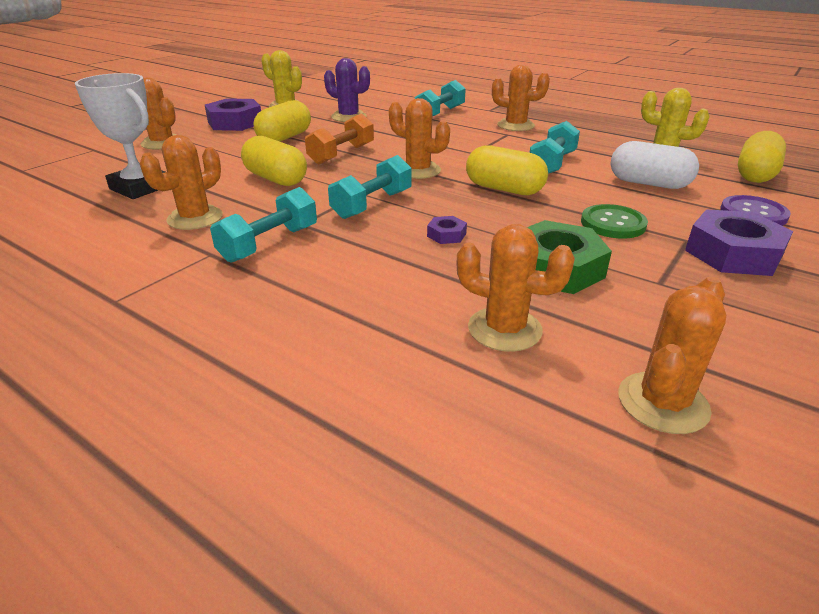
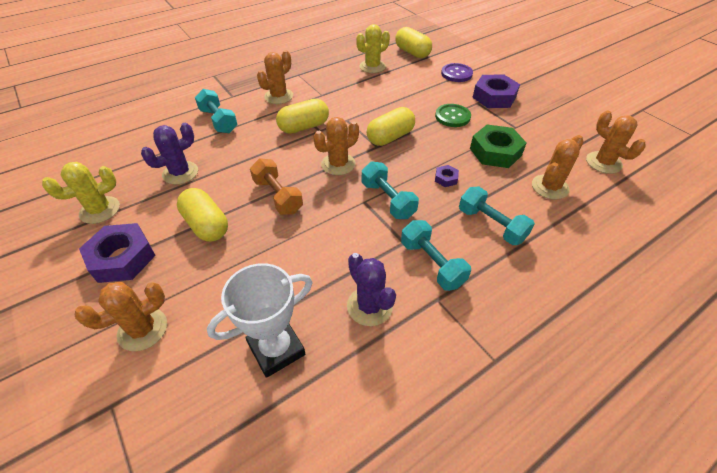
camera: 70 degrees left, 15 degrees up
orange cactus [140,135,223,230] -> purple cactus [347,253,396,326]
yellow capsule [241,136,307,186] -> yellow capsule moved to [276,99,329,134]
turquoise dumbbell [530,121,580,174] -> turquoise dumbbell moved to [459,186,535,245]
white capsule [611,141,699,189] -> none

